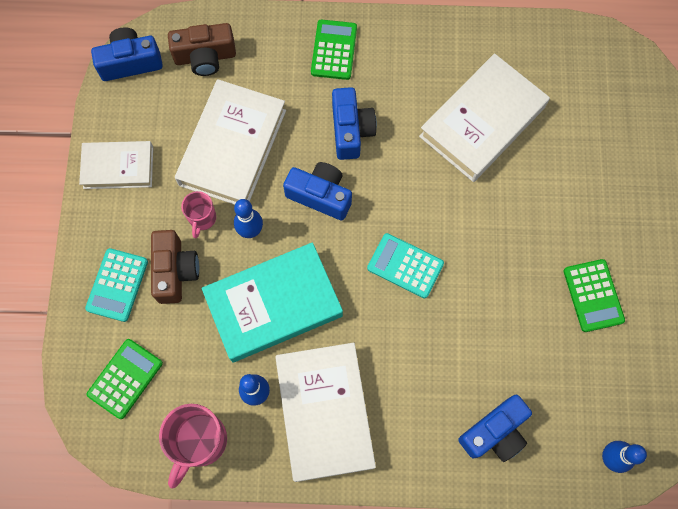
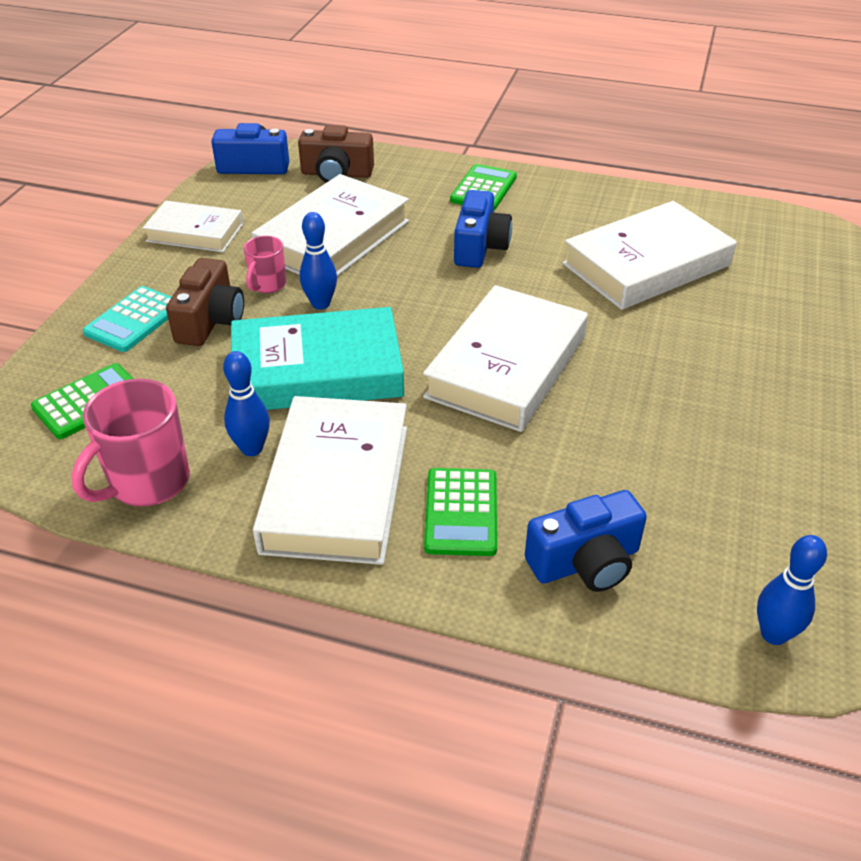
camera: 15 degrees right, 30 degrees down
blue camera [283,162,352,220] -> none
turquoise calculator [367,233,444,298] -> white book [423,285,588,432]
green calculator [564,259,625,332] -> green calculator moved to [424,468,497,556]

